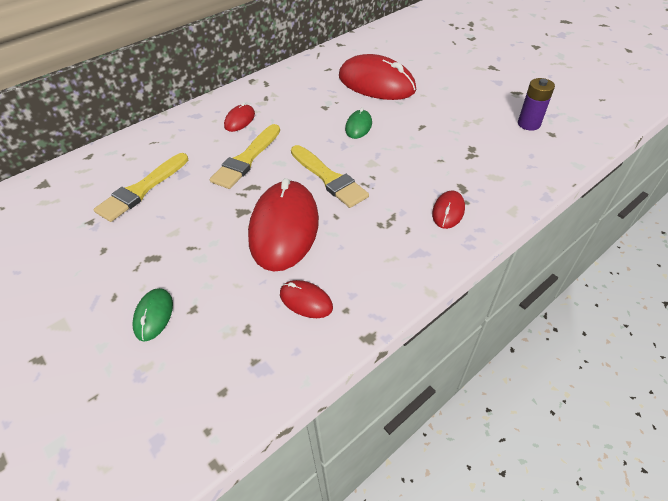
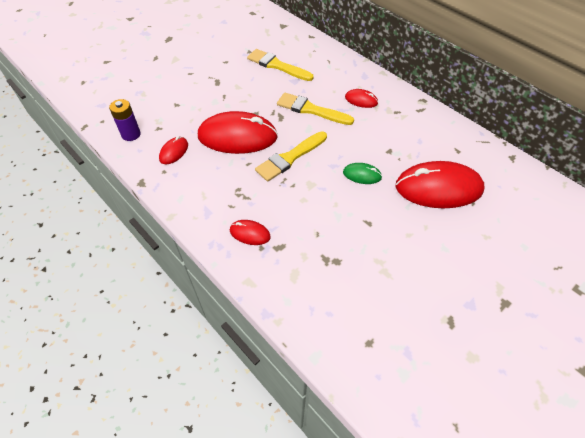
camera: 85 degrees right, 5 degrees up
green mouse [132,288,173,341] -> none
red mouse [339,54,416,100] -> red mouse turned 60 degrees clockwise [395,161,484,208]
purple battery [518,78,555,131] -> purple battery moved to [109,99,141,141]

